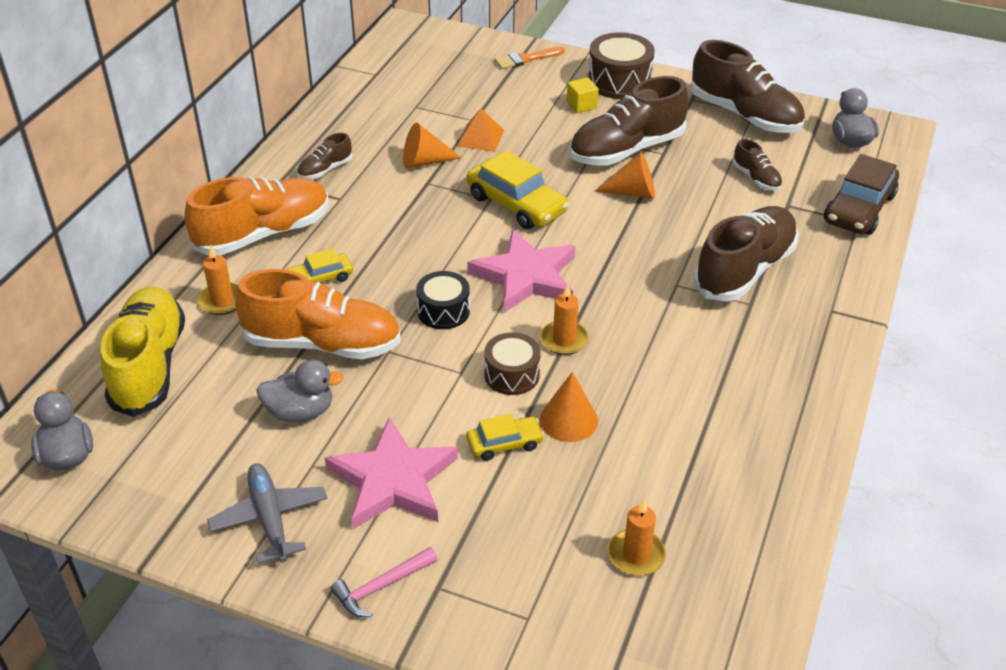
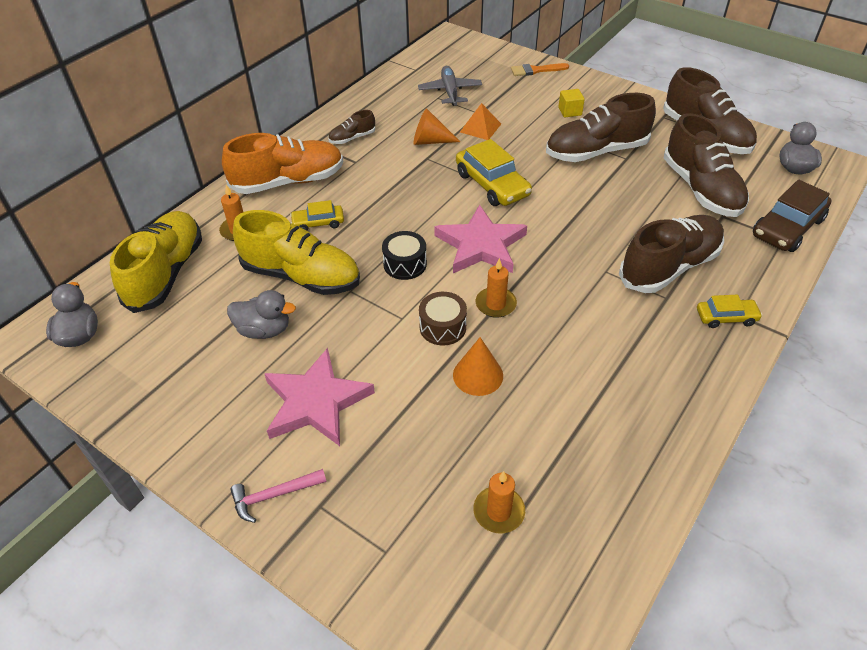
camera: 15 degrees right, 5 degrees up
grey plane [207,463,327,564] -> grey plane moved to [418,66,482,106]
orange shoe [235,269,401,359] -> yellow shoe [233,210,360,295]
yellow car [466,414,544,461] -> yellow car moved to [697,294,763,328]
brown drum [588,32,655,99] -> none
orange cone [594,152,655,199] -> none
brown shoe [733,139,782,191] -> brown shoe [664,113,749,217], size x2.13

